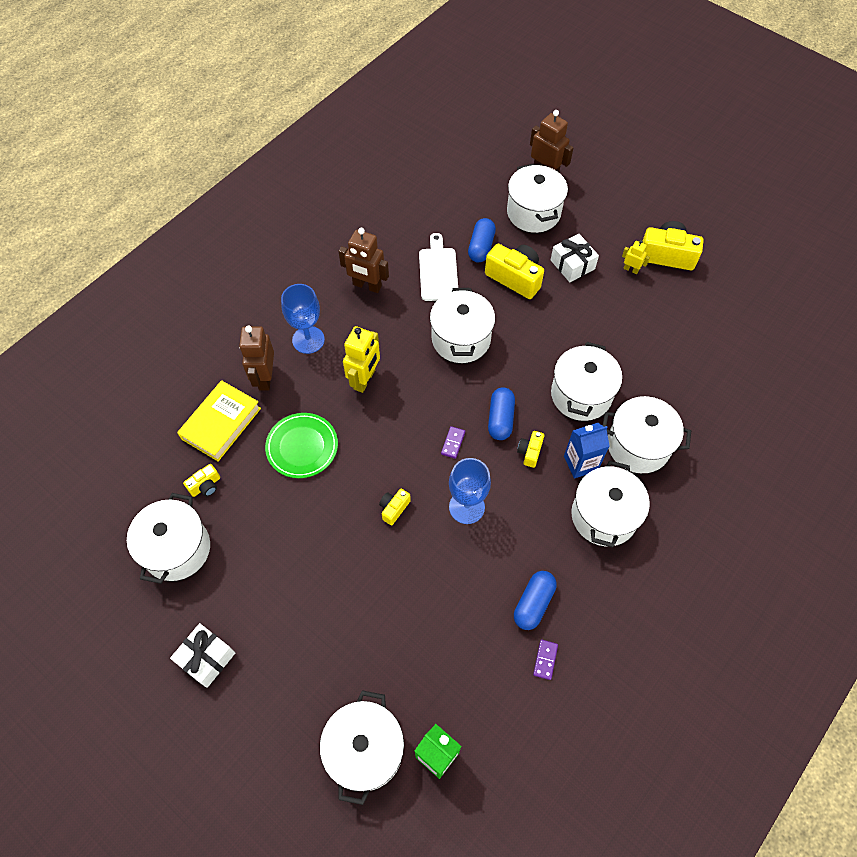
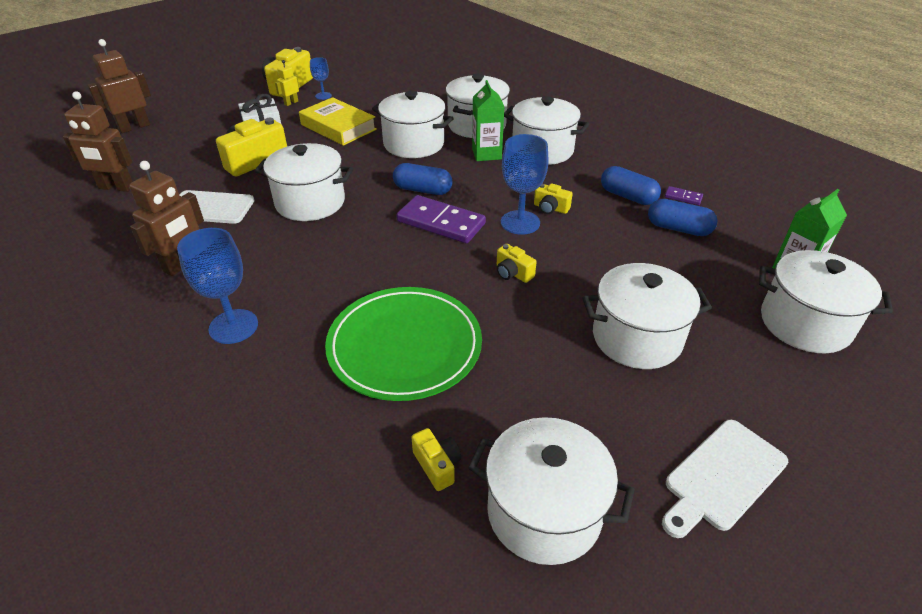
camera: 80 degrees left, 20 degrees down
white gift [170,623,235,688] -> white cutting board [662,420,788,538]
yellow book [177,380,261,461] -> yellow book moved to [299,97,377,146]
brown robot [239,325,274,390] -> brown robot moved to [63,91,133,192]
green plate [265,413,338,478] -> green plate [325,287,482,401], size x1.50
yellow robot [343,326,380,393] -> none
purple domino [441,426,465,459] -> purple domino [396,195,486,243], size x2.22
blue capsule [468,218,496,263] -> blue capsule moved to [648,199,717,236]
white pot [507,164,568,233] -> white pot moved to [582,263,712,369]
yellow camera [517,431,544,468] -> yellow camera moved to [534,183,573,214]
blue carton [564,423,610,478] -> green carton [472,80,504,161]
none -> blue goblet [310,57,332,100]

